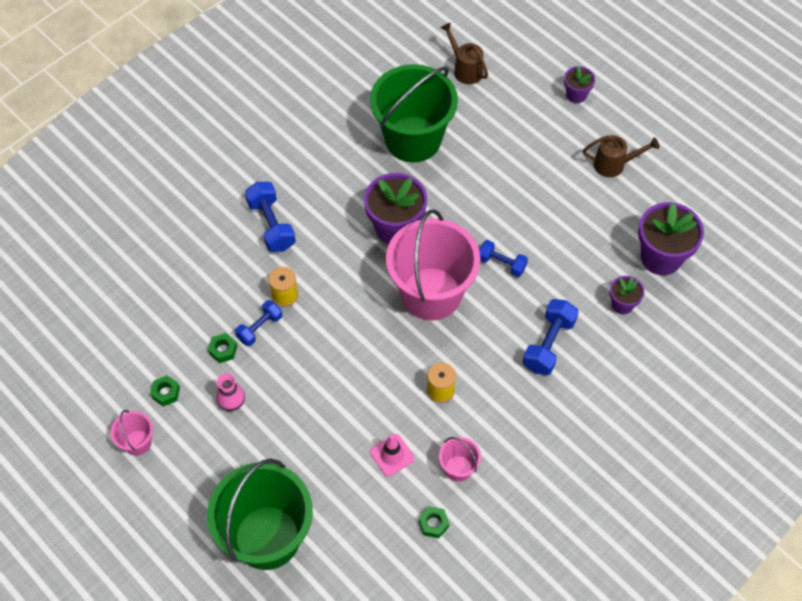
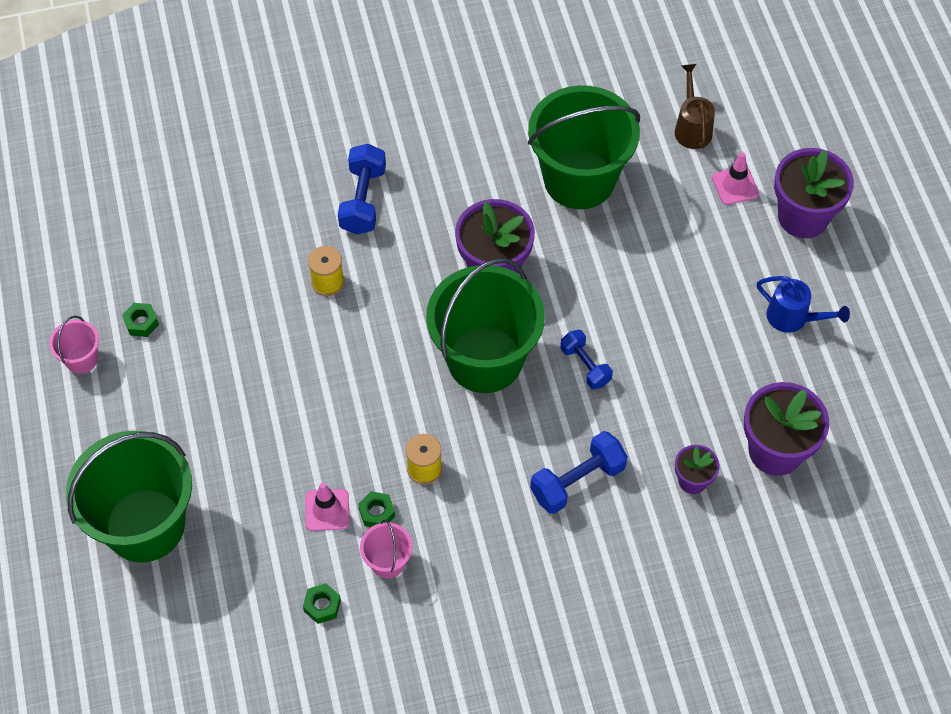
camera: 30 degrees right, 0 degrees up
green nut [208,333,237,363] -> green nut moved to [358,491,395,527]
pink vase [216,373,245,411] -> none
blue dumbbell [235,300,282,346] -> none
pink bucket [386,210,480,320] -> green bucket [426,258,545,393]
purple flower pot [564,66,595,103] -> purple flower pot [774,148,854,238], size x1.88
brown watering can [583,135,659,177] -> blue watering can [757,276,850,333]
none -> pink traffic cone [712,152,759,205]

